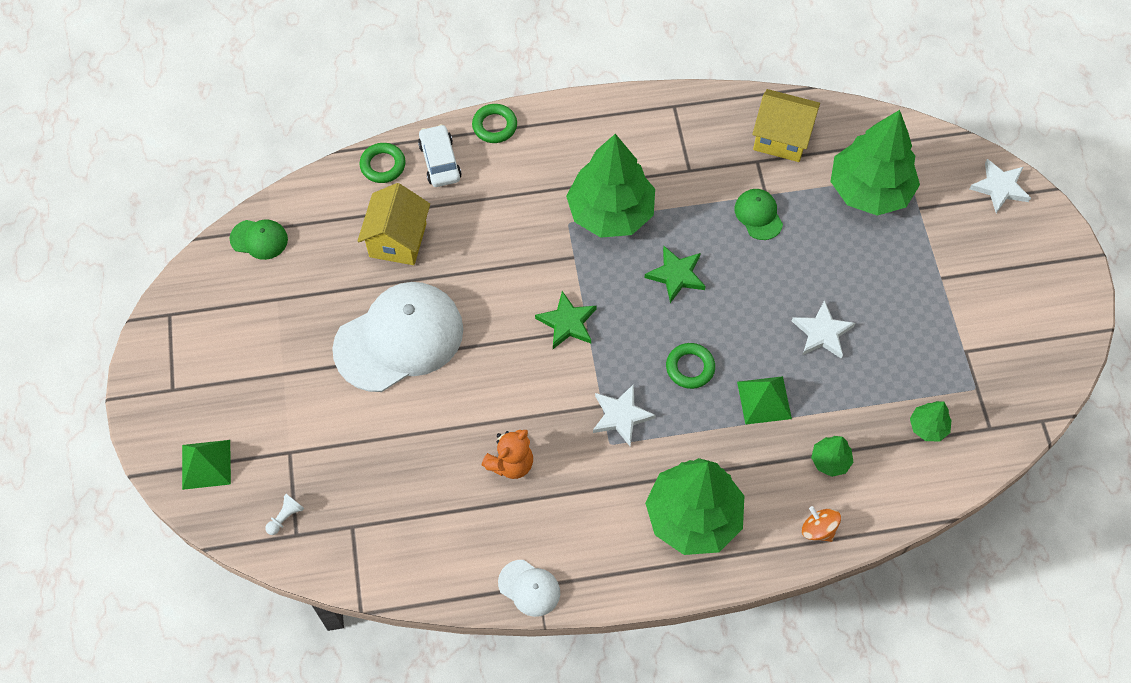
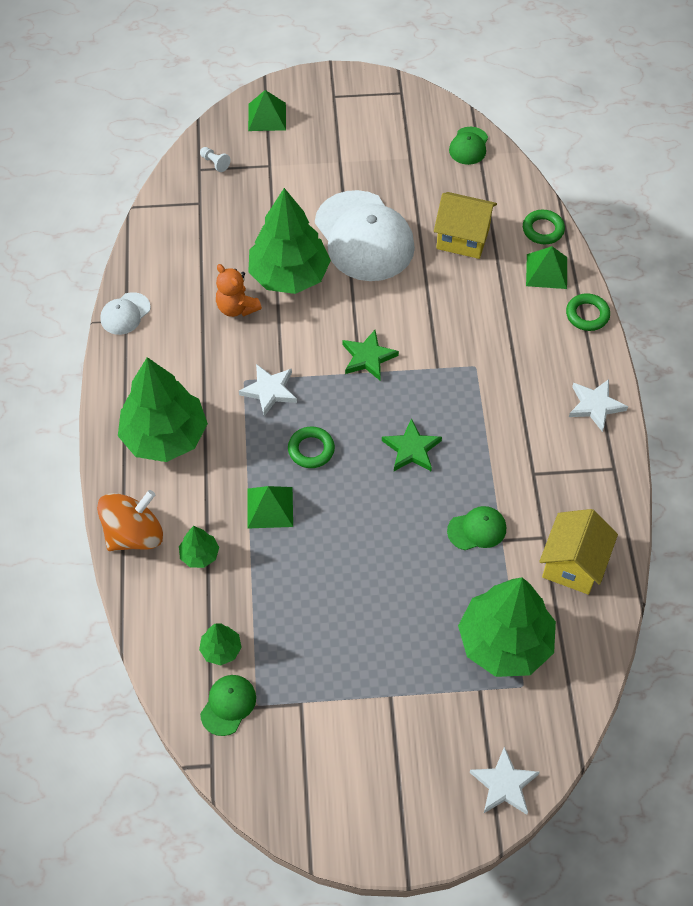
camera: 95 degrees right, 5 degrees down
white car [418,124,462,187] -> green pyramid [526,246,567,289]
green tree [566,134,655,238] -> green tree moved to [248,188,331,294]
white star [792,300,855,359] -> white star moved to [569,379,628,432]
orange spinning top [802,506,841,542] -> orange spinning top [97,490,163,551], size x1.87
none -> green cap [200,675,256,736]

